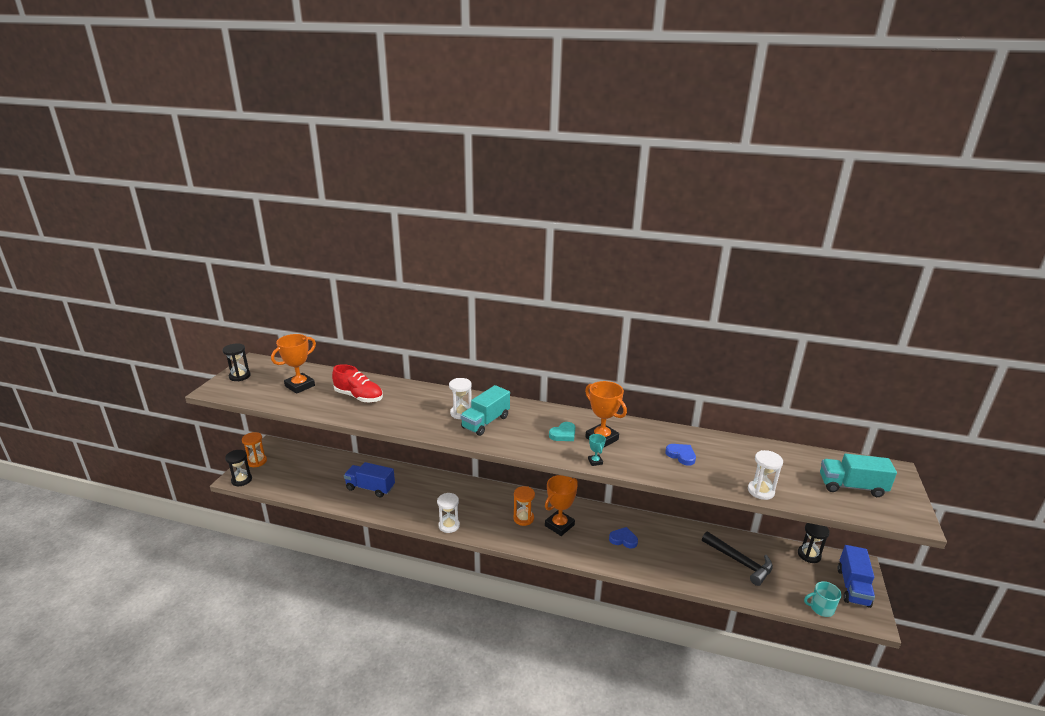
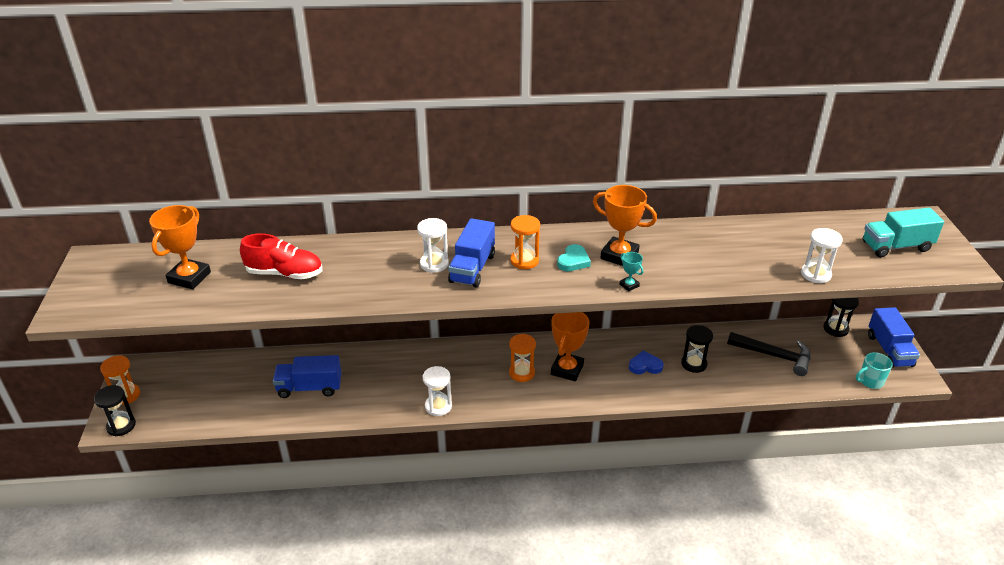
camera: 20 degrees left, 10 degrees up
black hourglass [223,343,251,381] -> black hourglass moved to [681,325,713,373]
turquoise truck [460,385,510,436] -> blue truck [448,218,495,287]
blue heart [665,444,696,466] -> none
none -> orange hourglass [510,215,540,269]

